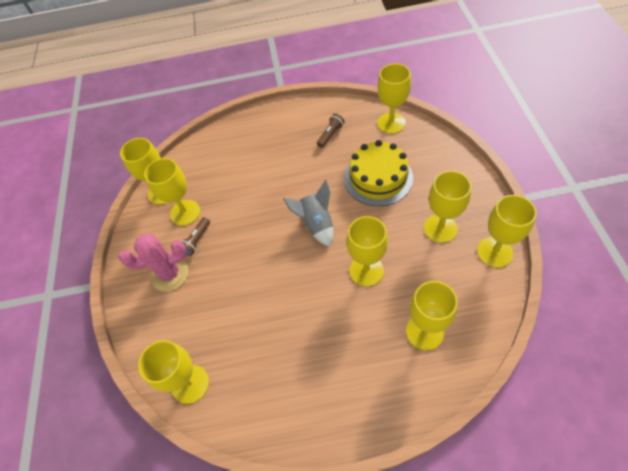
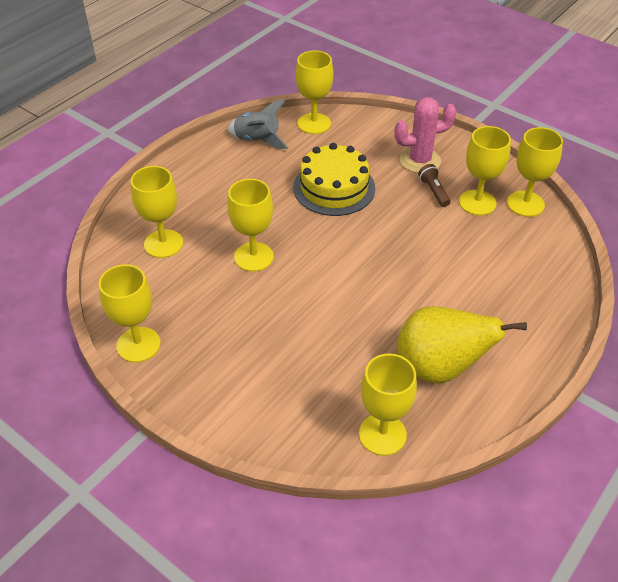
camera: 130 degrees right, 10 degrees down
pink cactus [119,234,189,291] -> pink cactus turned 45 degrees clockwise [394,97,457,173]
grey rocket [283,179,334,247] -> grey rocket moved to [228,99,289,149]
brown flashlight [317,114,345,148] -> yellow pear [397,306,527,384]
yellow cake [344,140,413,206] -> yellow cake moved to [293,143,375,216]
yellow goblet [424,171,471,243] -> none

